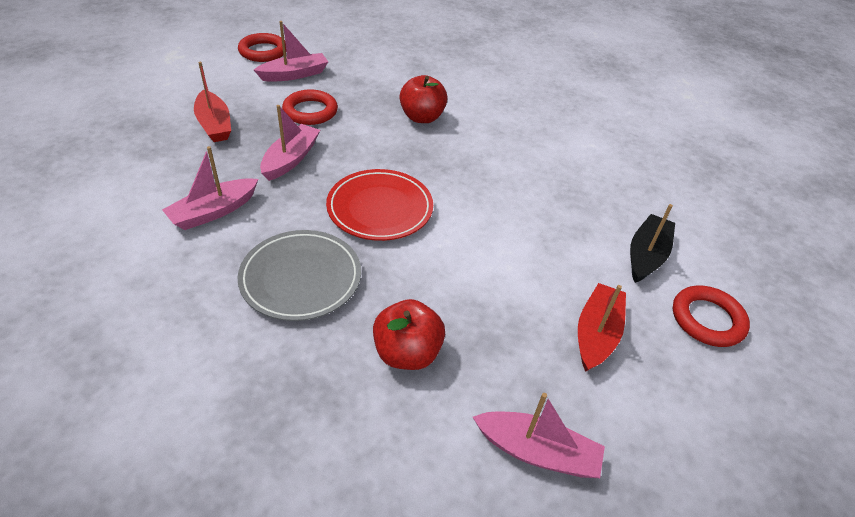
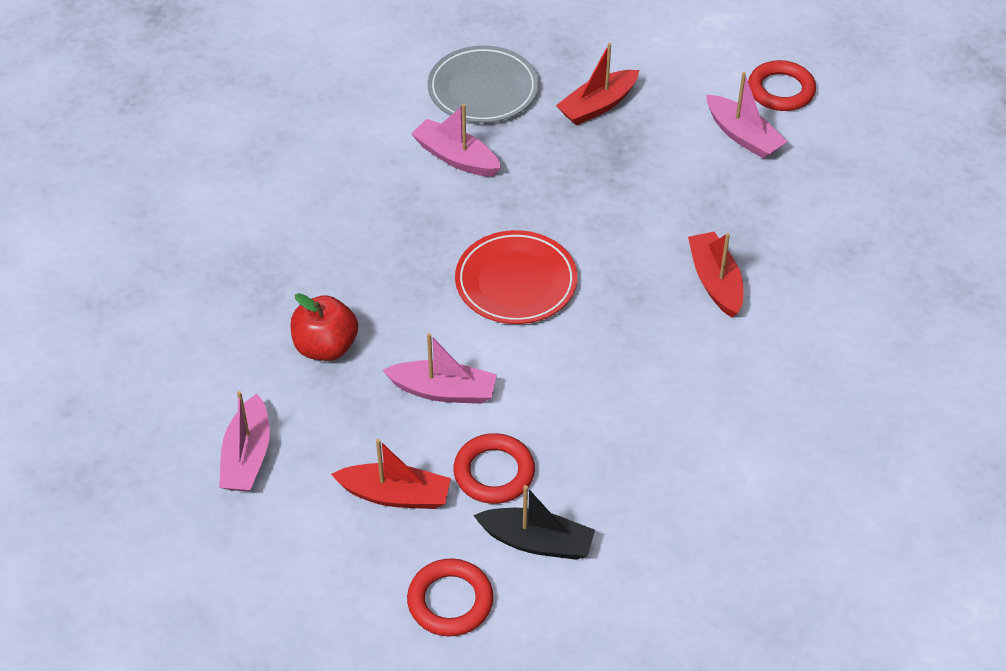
camera: 80 degrees right, 5 degrees up
grey plate [237,230,361,321] -> grey plate moved to [428,45,539,123]
pink boat [260,105,320,181] -> pink boat moved to [383,333,497,404]
red ring [282,89,338,125] -> red ring moved to [453,433,535,504]
red apple [400,75,448,123] -> red boat [688,232,743,317]

